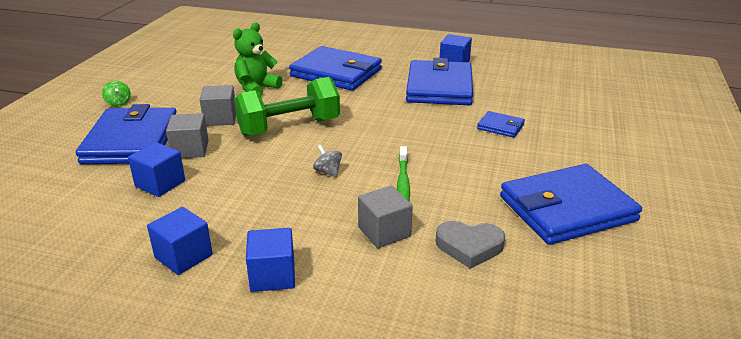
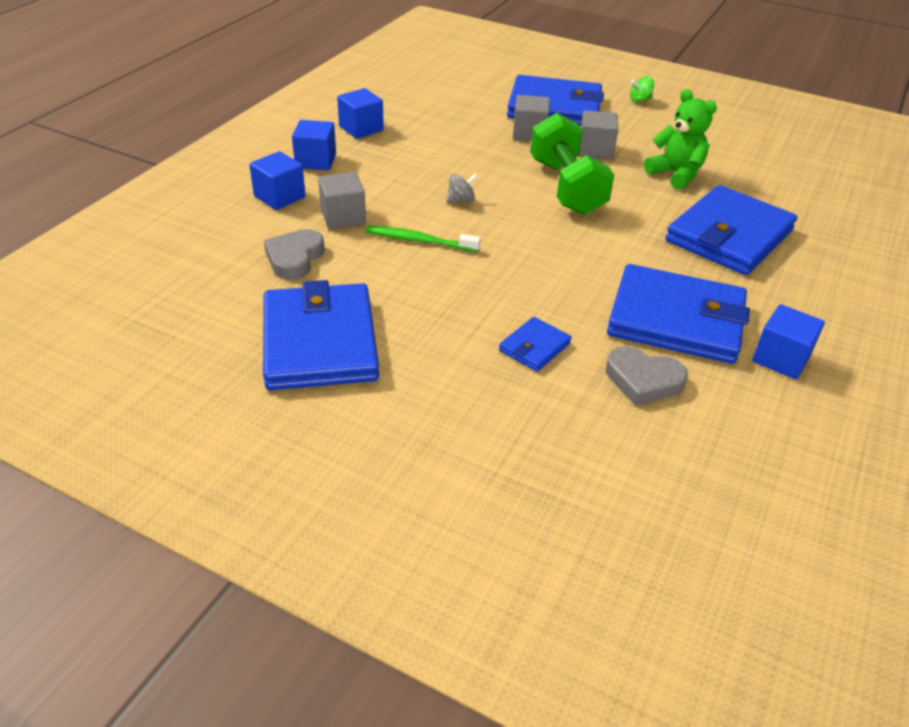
camera: 100 degrees right, 10 degrees up
blue cube [128,142,185,197] -> blue cube moved to [249,151,306,210]
none -> grey heart [606,346,688,406]

